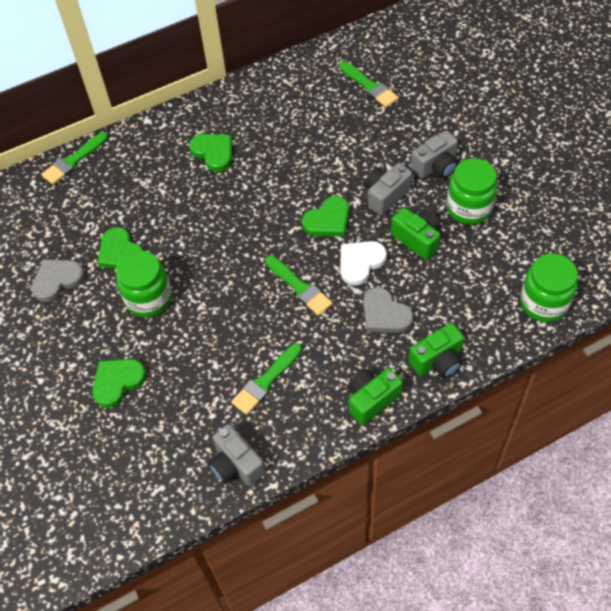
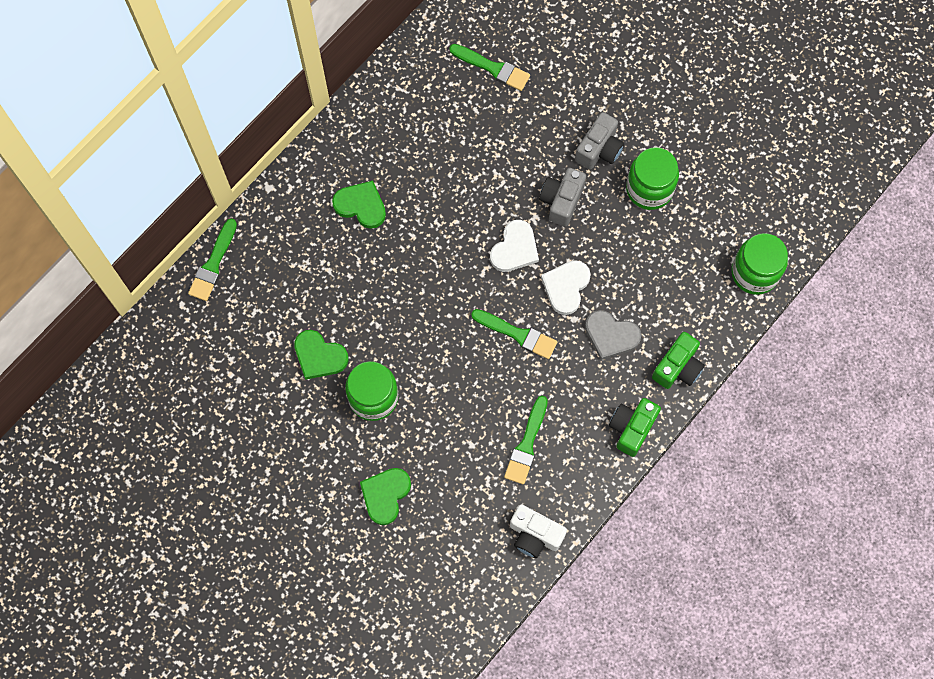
camera: 25 degrees left, 15 degrees up
grey heart [31,259,85,302] -> none
grey camera [208,424,265,486] -> white camera [510,505,567,558]
green heart [302,196,349,236] -> white heart [490,220,539,272]
green camera [391,208,440,260] -> none

